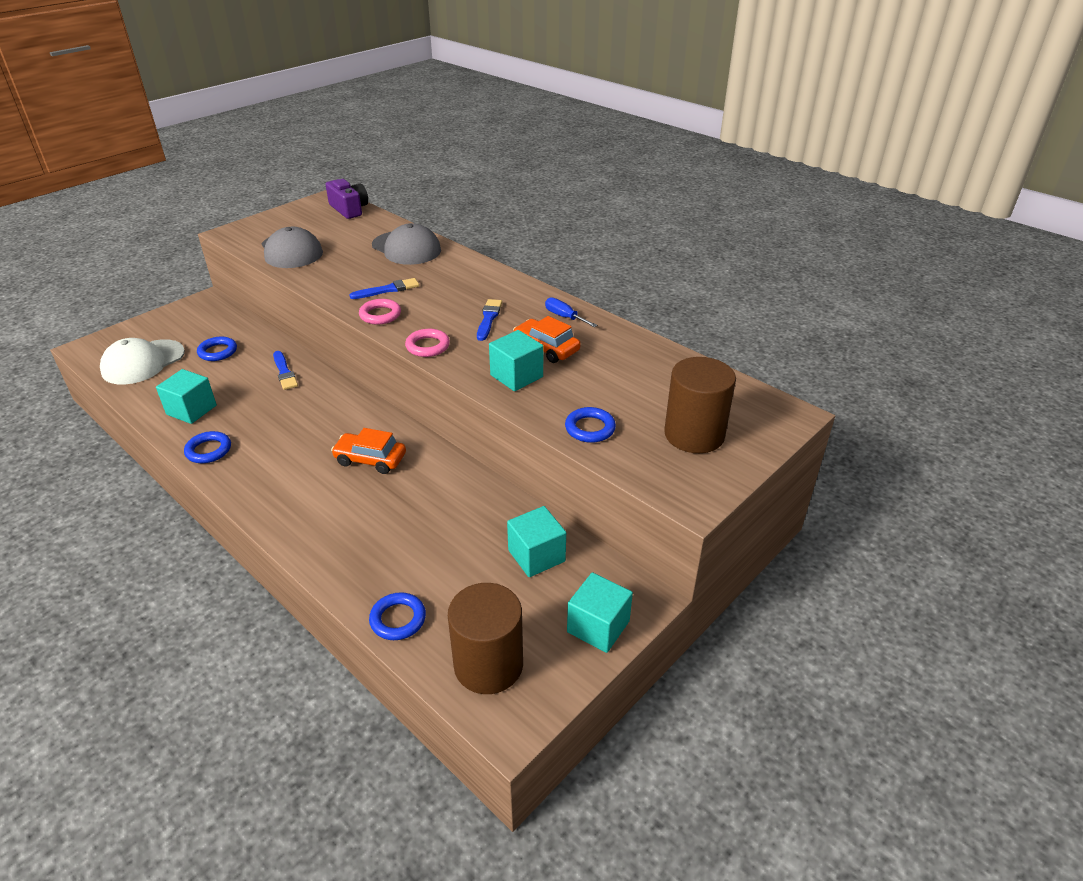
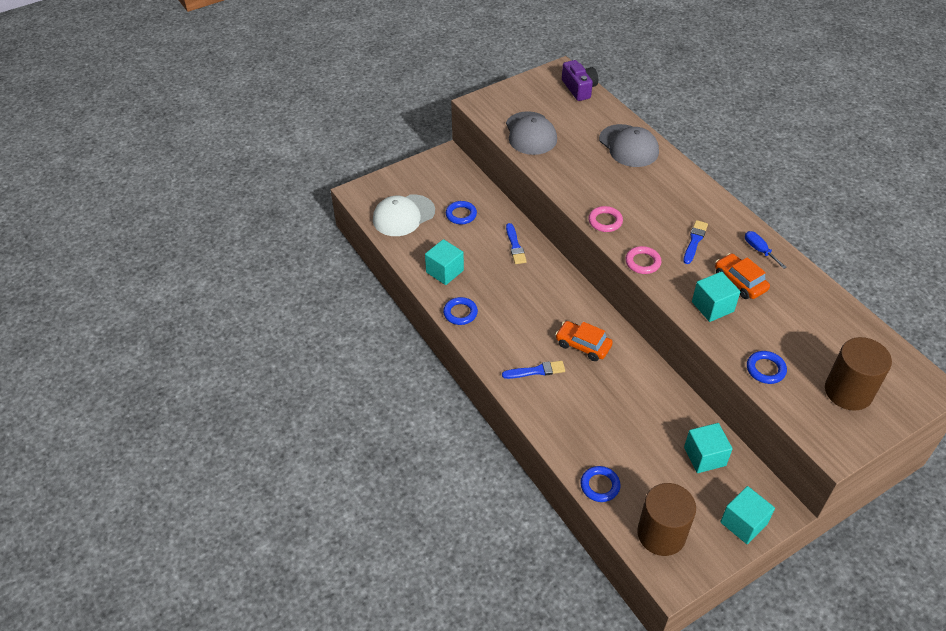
camera: 15 degrees right, 10 degrees up
blue brush [350,278,419,299] -> blue brush moved to [502,361,565,379]

